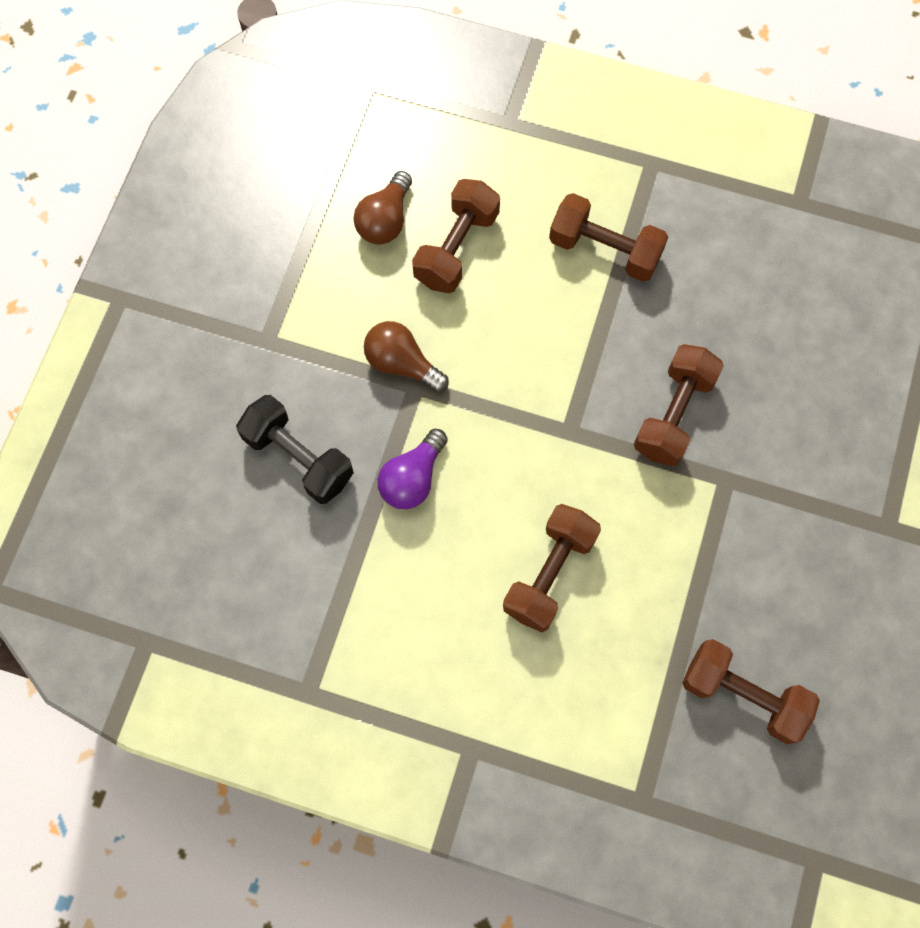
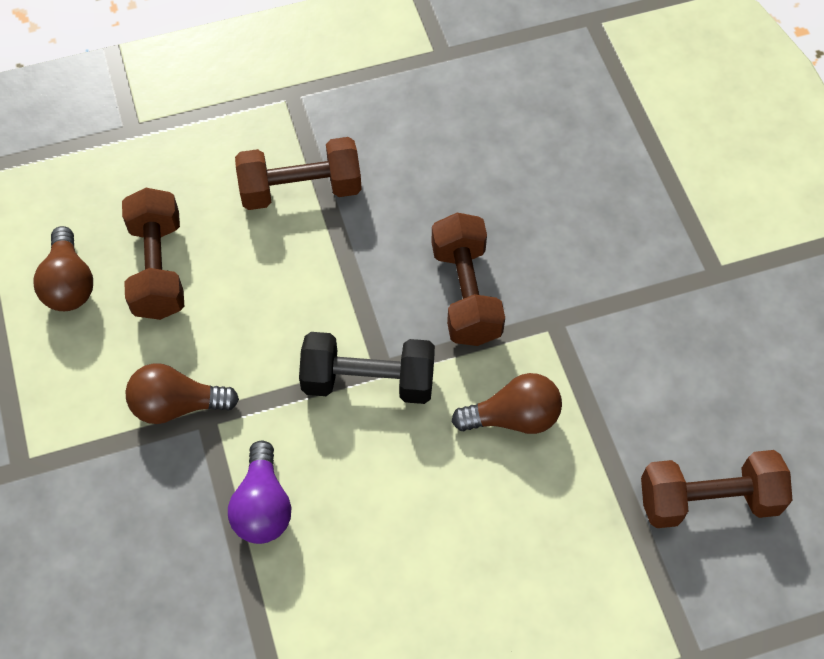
camera: 35 degrees left, 10 degrees down
black dumbbell [236,395,354,504] -> black dumbbell moved to [299,332,435,404]
brown dumbbell [503,504,601,632] -> none
none -> brown light bulb [452,373,562,434]

